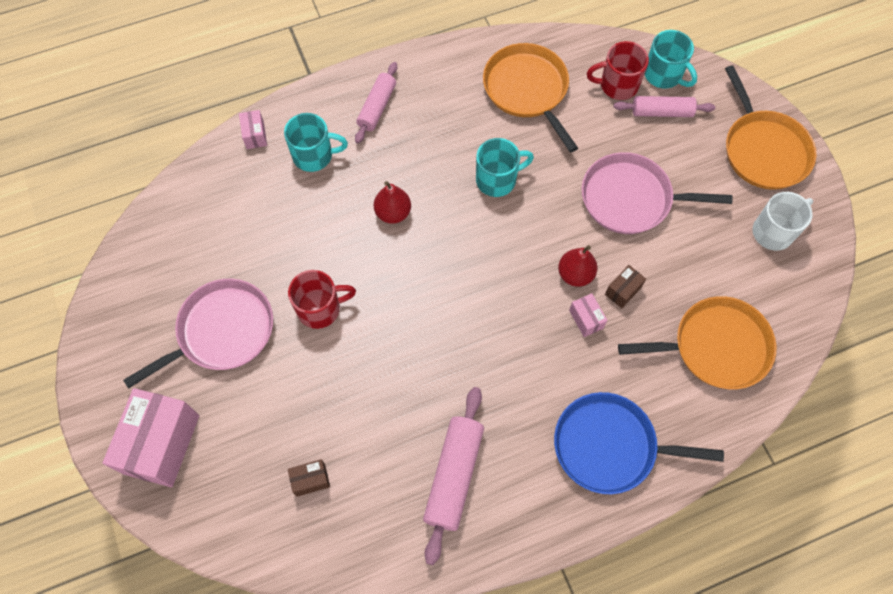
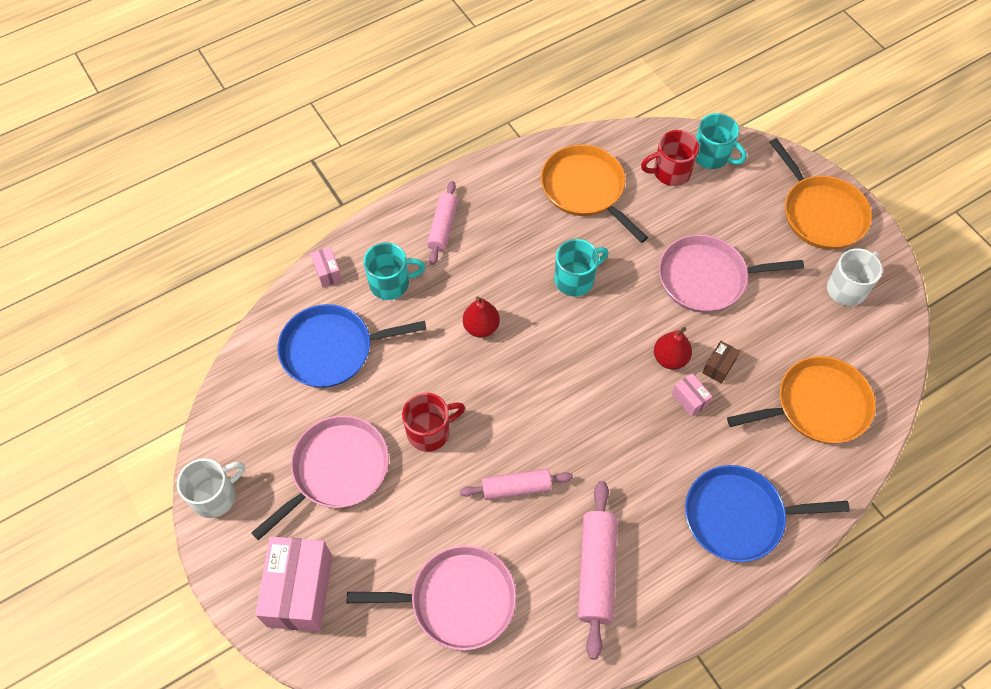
camera: 10 degrees left, 5 degrees down
brown box [288,459,330,497] -> pink pan [347,545,517,650]
pink rolling pin [614,96,715,117] -> pink rolling pin moved to [460,469,573,500]
none -> white mug [177,458,245,518]
none -> blue pan [278,304,426,388]

